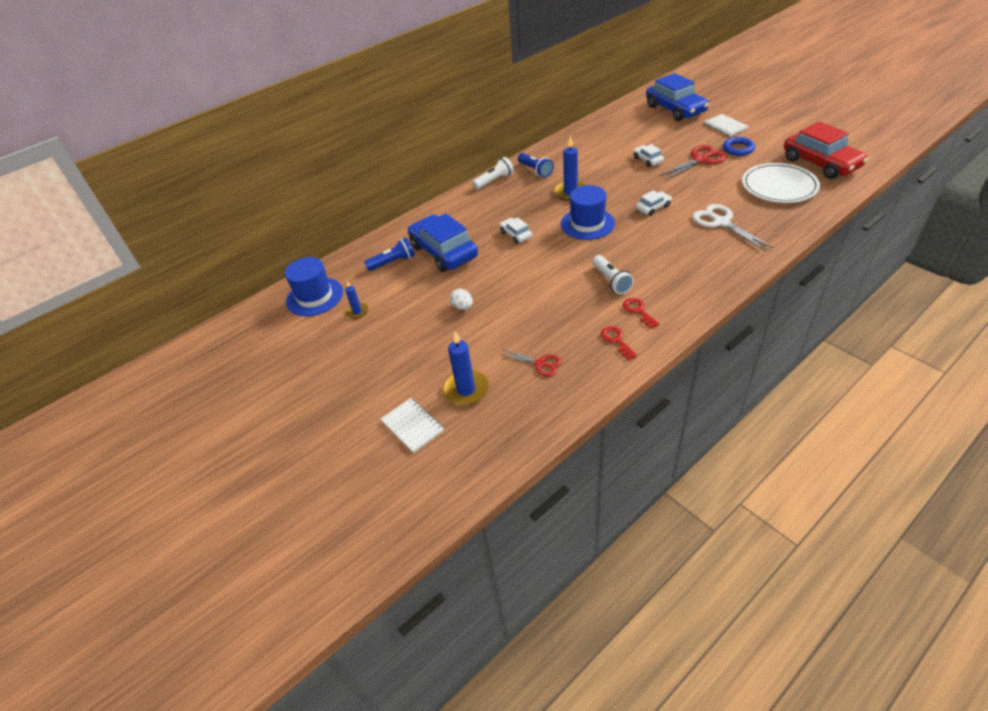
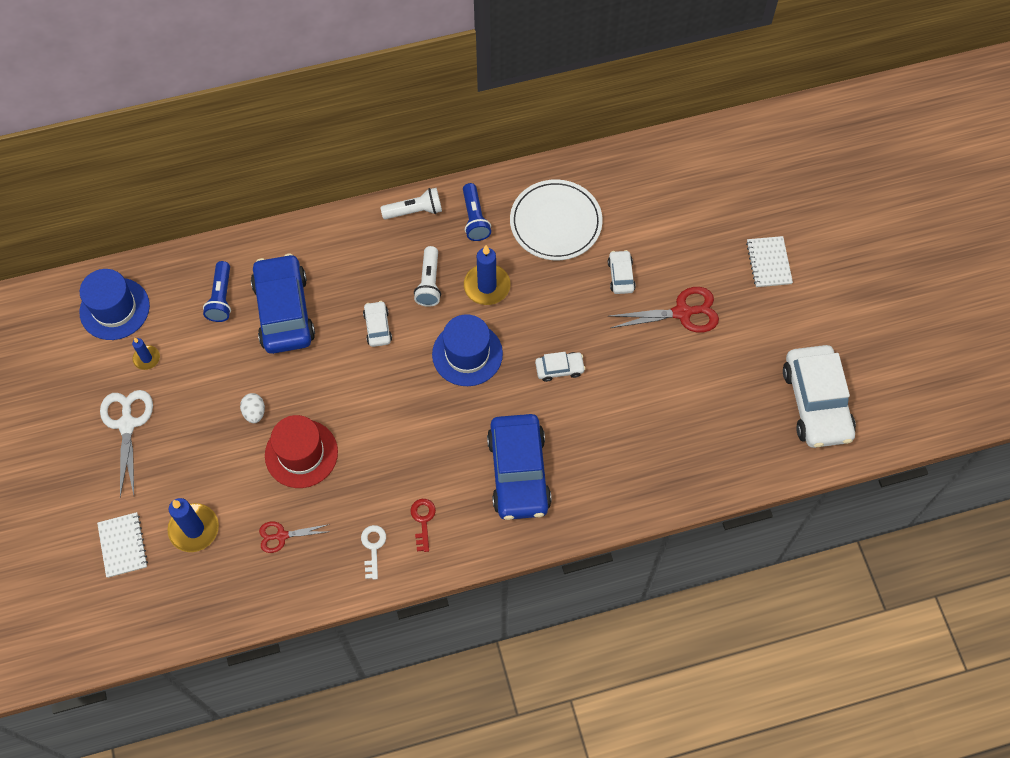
camera: 20 degrees right, 20 degrees up
blue flashlight [364,237,415,271] -> blue flashlight turned 90 degrees clockwise [203,261,231,322]
red scissors [501,350,561,377] -> red scissors turned 120 degrees clockwise [259,522,329,553]
white flashlight [593,255,634,294] -> white flashlight moved to [414,246,441,307]
red key [601,326,637,360] -> white key [361,525,386,580]
blue car [646,73,709,121] -> blue car moved to [487,414,552,520]
white scissors [693,204,774,251] -> white scissors moved to [100,390,153,497]
blue ring [723,137,755,156] -> none
white plate [742,163,820,203] -> white plate moved to [510,180,603,260]
red car [784,121,868,179] -> white car [783,345,856,448]
none -> red hat [265,415,338,488]

